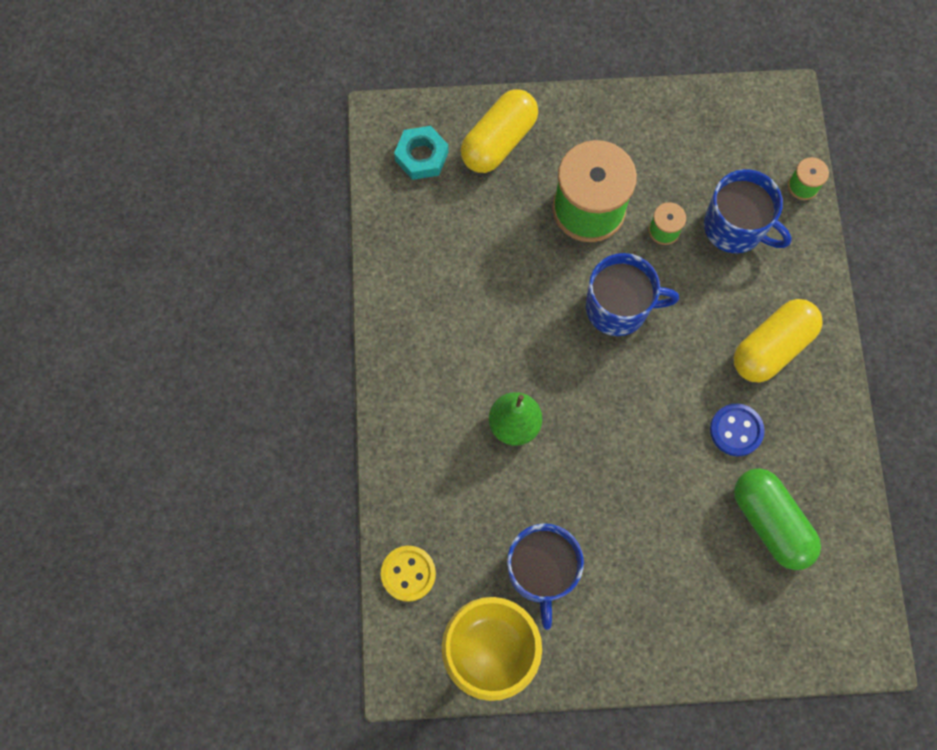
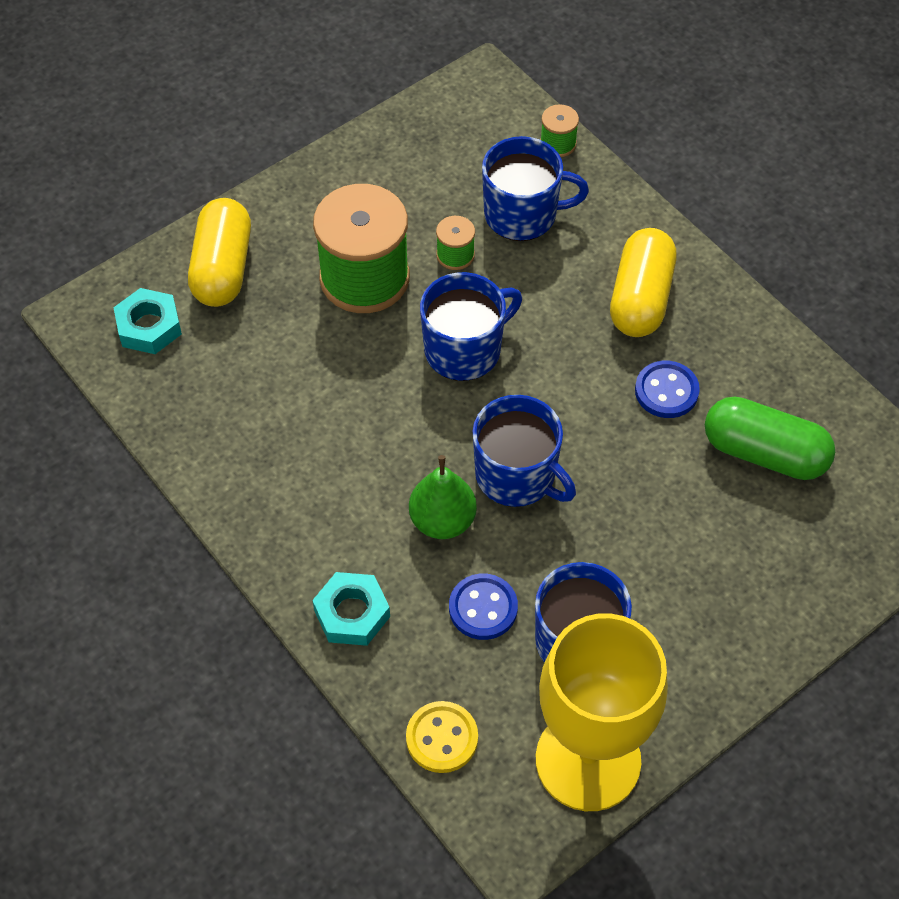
camera: 35 degrees left, 15 degrees down
none -> turquoise nut [312,572,390,646]
none -> blue button [449,574,518,640]
none -> blue mug [472,395,576,507]

